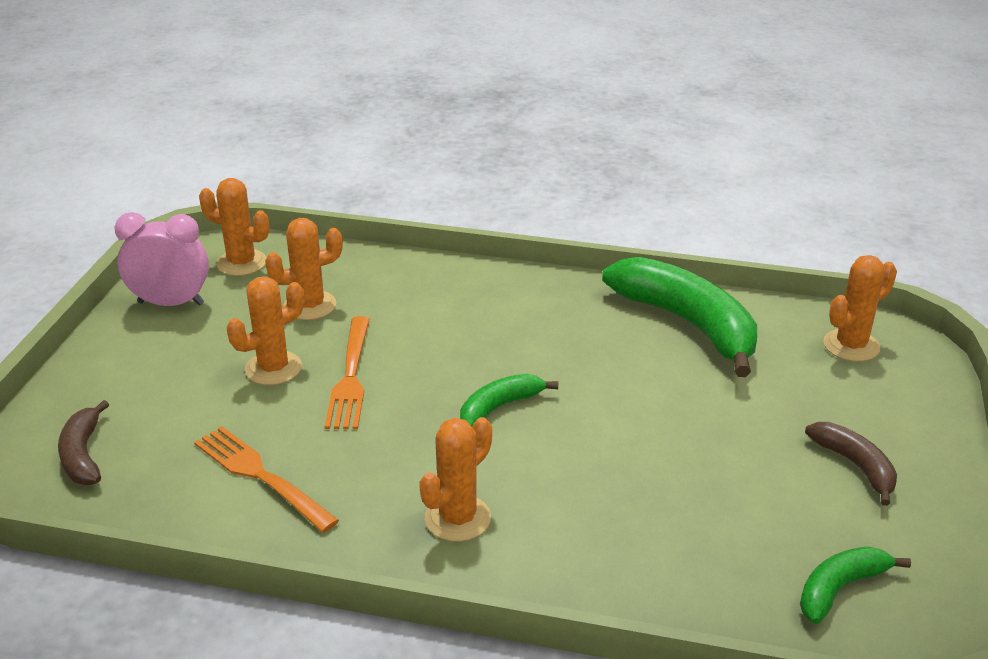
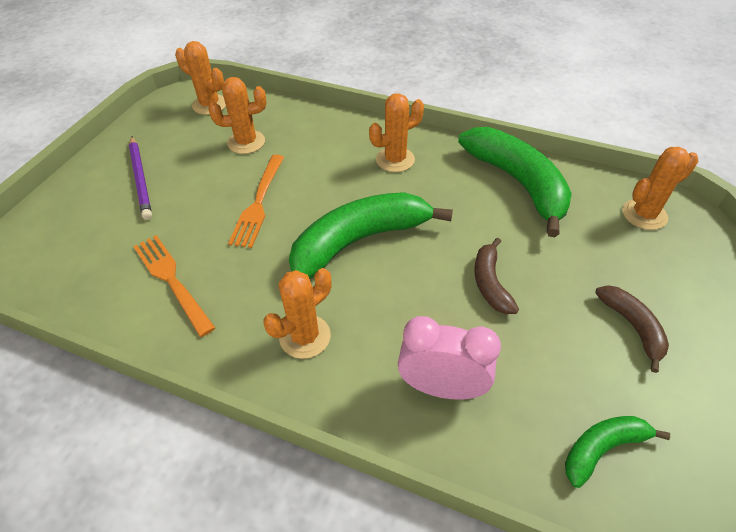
camera: 10 degrees right, 15 degrees up
brown banana [58,400,109,485] -> brown banana moved to [474,238,519,314]
pink clock [114,212,209,306] -> pink clock moved to [398,316,501,400]
orange cactus [226,276,304,385] -> orange cactus moved to [369,93,424,172]
green banana [460,373,558,427] -> green banana [289,192,453,279], size x1.96
none -> purple pencil [129,136,152,220]

